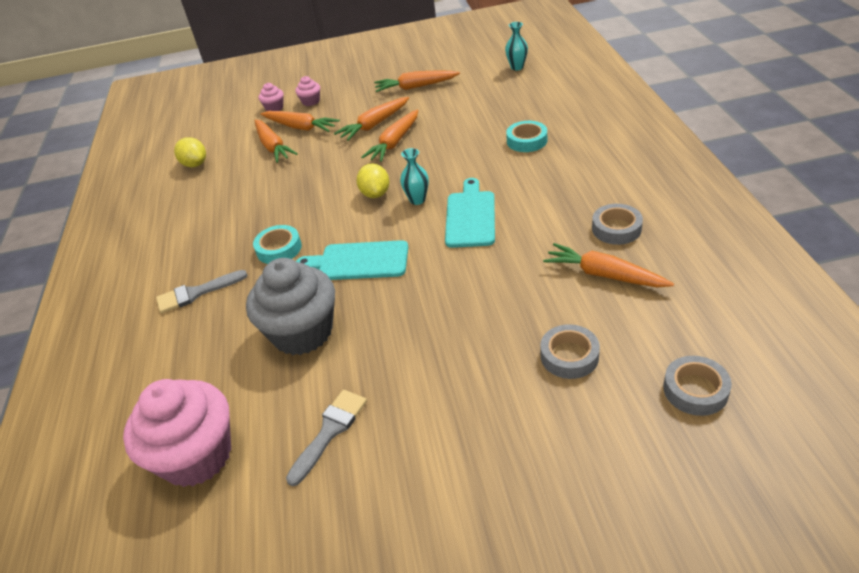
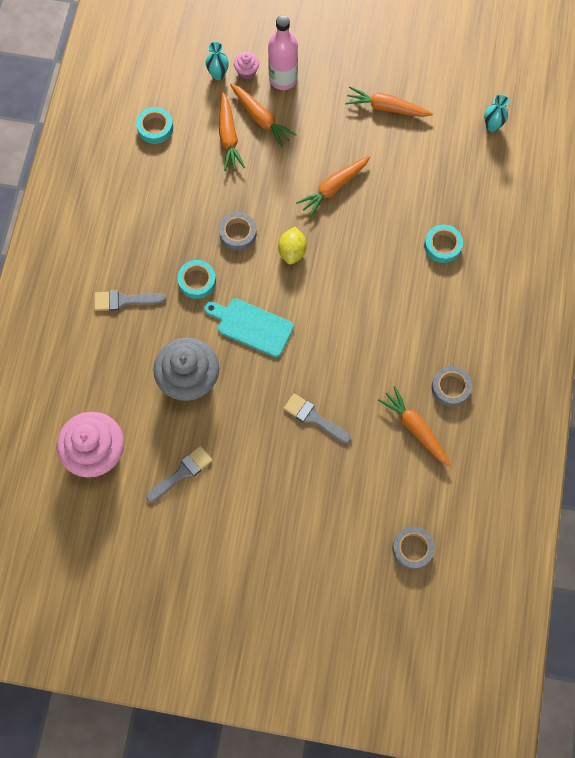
camera: 15 degrees right, 30 degrees up
yellow lemon [174,137,206,167] -> turquoise tape [136,107,173,144]
pink cupcake [295,76,320,106] -> pink bottle [268,16,298,90]
orange carrot [334,97,409,141] -> none
turquoise vase [400,148,429,205] -> turquoise vase moved to [206,42,229,80]
turquoise cutting board [445,178,495,248] -> none
grey tape [540,324,600,379] -> grey tape moved to [219,212,257,251]
none -> grey brush [284,393,351,443]

